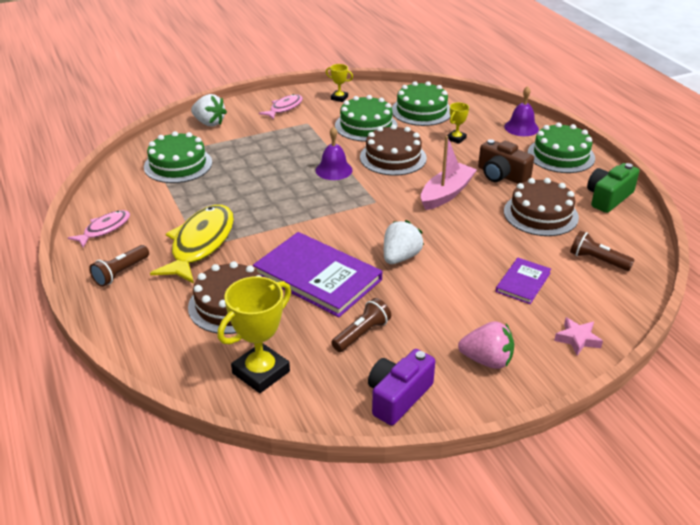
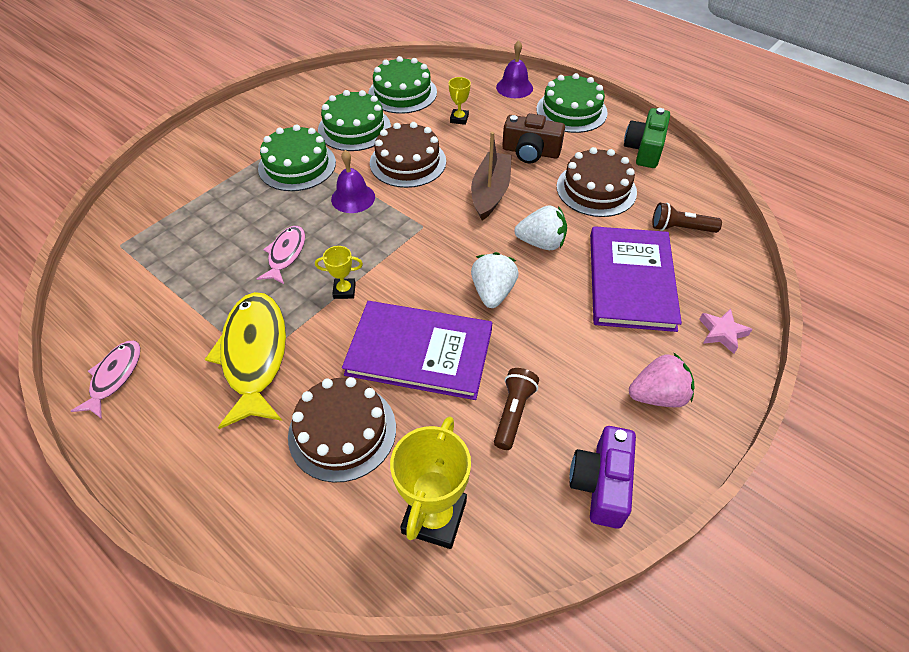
camera: 25 degrees left, 15 degrees up
brown flashlight [89,245,149,287] -> none
green cake [144,131,212,183] -> green cake moved to [258,124,336,191]
white strawberry [191,94,227,126] -> white strawberry moved to [514,205,567,250]
pink fish [259,94,303,120] -> pink fish moved to [257,226,305,284]
yellow trophy [326,64,353,102] -> yellow trophy moved to [315,246,363,299]
pink boat [421,136,477,210] -> brown boat [471,132,512,220]
purple book [496,258,551,304] -> purple book [590,226,682,332], size x1.96

